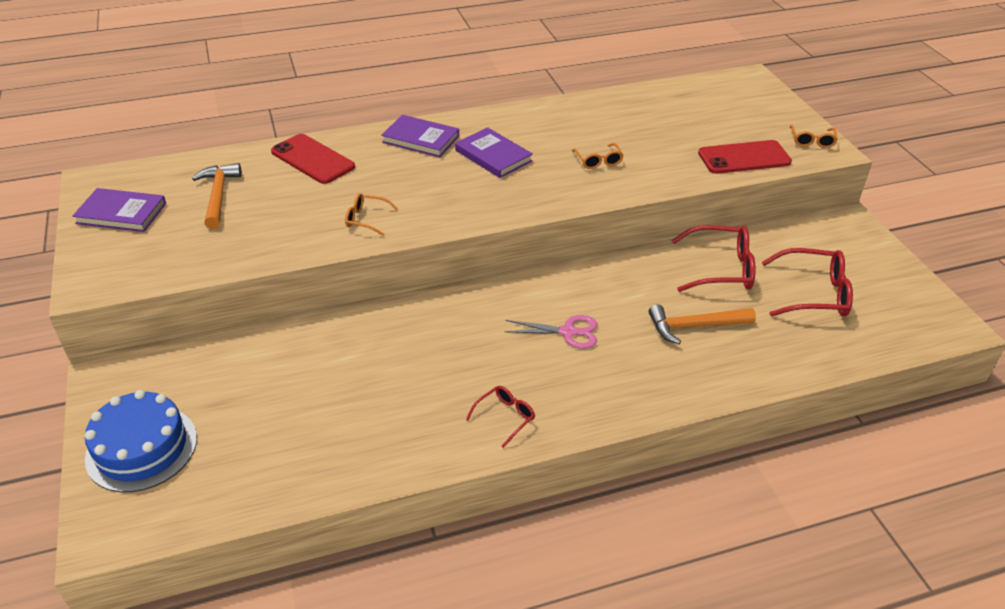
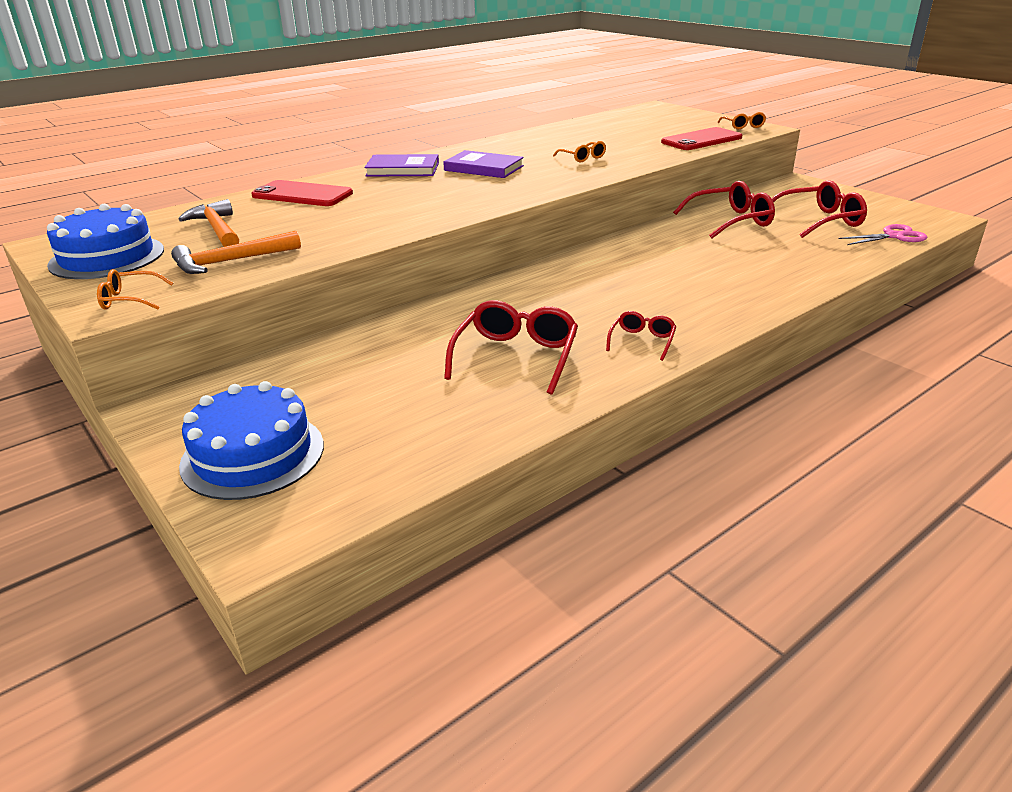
camera: 20 degrees left, 10 degrees down
purple book [72,188,166,232] -> blue cake [47,204,164,279]
orange glasses [345,193,399,236] -> orange glasses moved to [97,269,173,310]
pink scissors [504,315,598,349] -> pink scissors moved to [838,224,927,245]
orange hammer [648,304,756,344] -> orange hammer moved to [171,231,301,274]
none -> red glasses [444,300,578,395]

